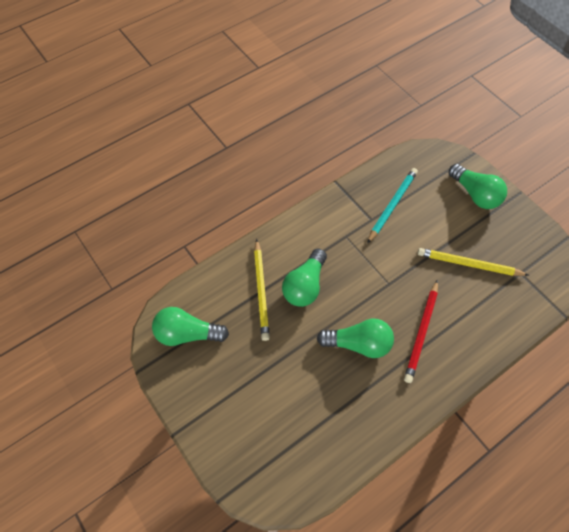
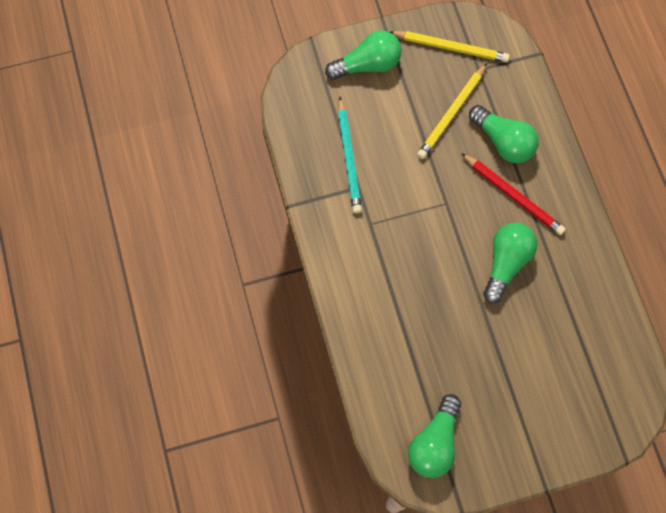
camera: 70 degrees left, 10 degrees up
yellow pencil [254,239,270,341] -> yellow pencil moved to [390,31,510,62]
green light bulb [282,248,327,307] -> green light bulb moved to [469,105,539,163]
turquoise pencil [367,168,418,244] -> turquoise pencil turned 150 degrees counterclockwise [338,97,362,214]

